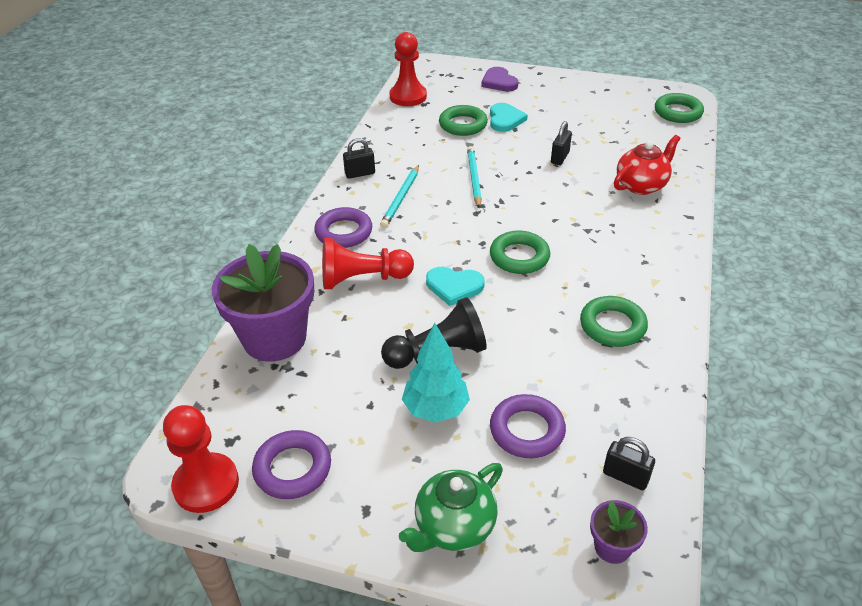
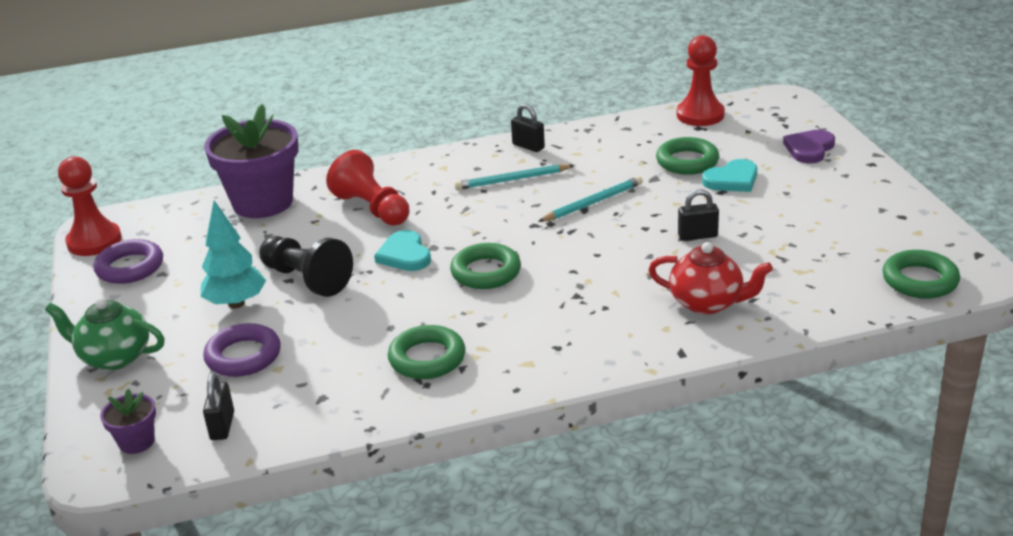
camera: 60 degrees right, 10 degrees down
purple ring [314,207,372,248] -> none

